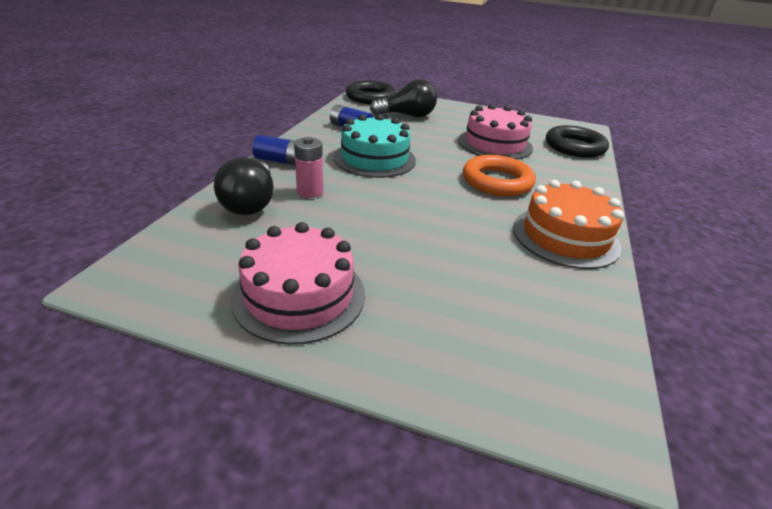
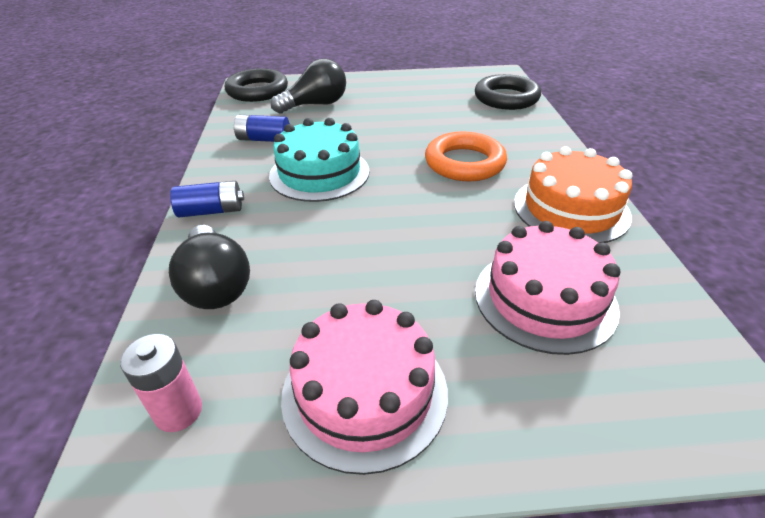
camera: 20 degrees left, 5 degrees up
pink battery [294,137,323,198] -> pink battery moved to [120,334,202,432]
pink cake [458,104,533,160] -> pink cake moved to [475,221,621,355]

